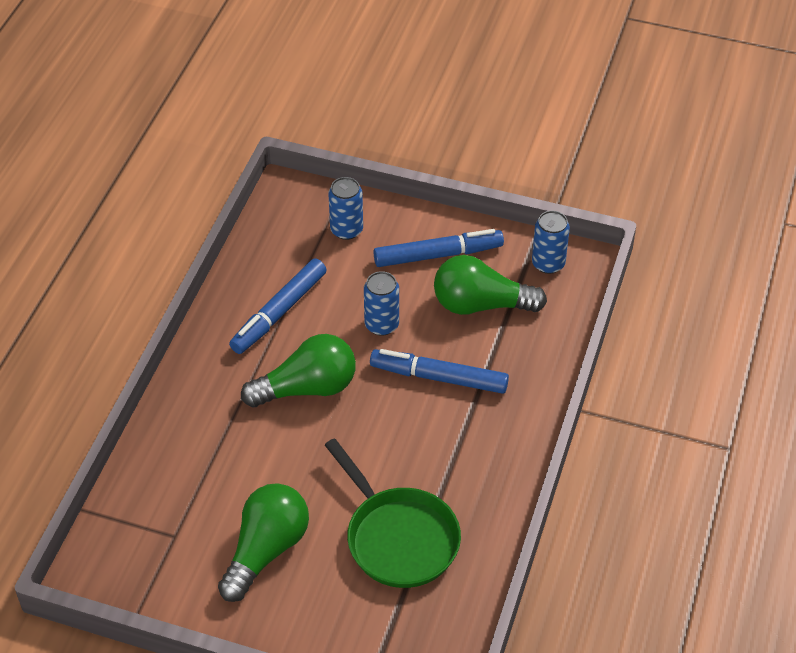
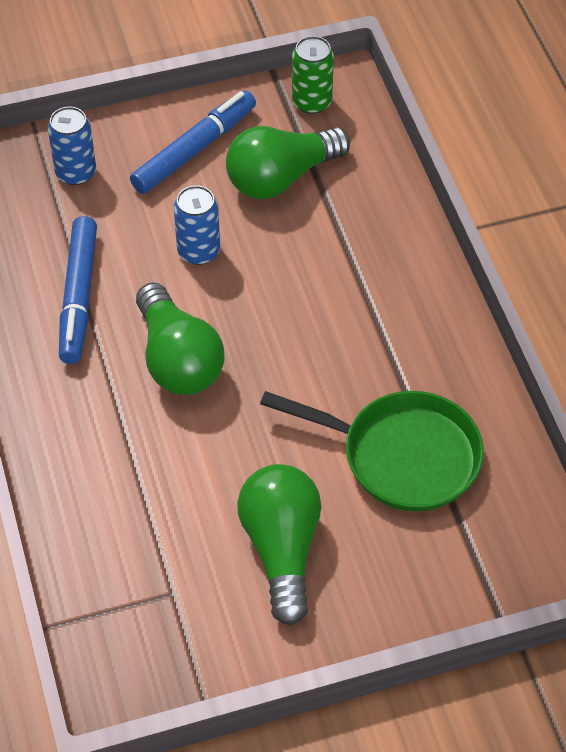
camera: 35 degrees left, 5 degrees up
green light bulb [241,334,356,407] -> green light bulb turned 120 degrees clockwise [136,282,224,395]
blue marker [370,349,509,394] -> none
blue can [532,211,570,274] -> green can [292,36,334,114]

